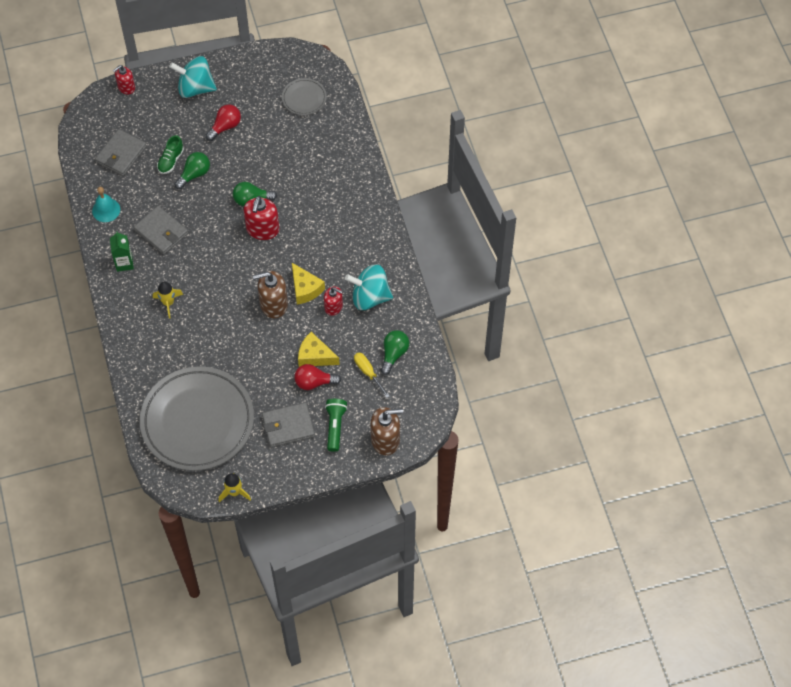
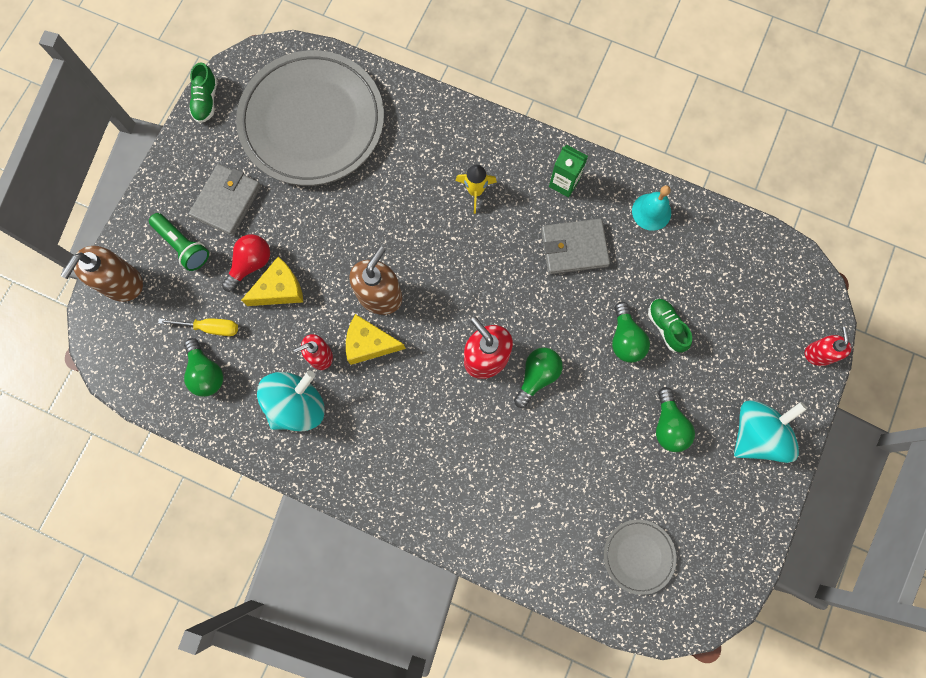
camera: 130 degrees right, 15 degrees up
grey wallet [95,129,147,176] -> none
red light bulb [206,104,241,141] -> green light bulb [656,387,695,452]
yellow rocket [219,473,251,502] -> green shoe [189,62,217,123]

